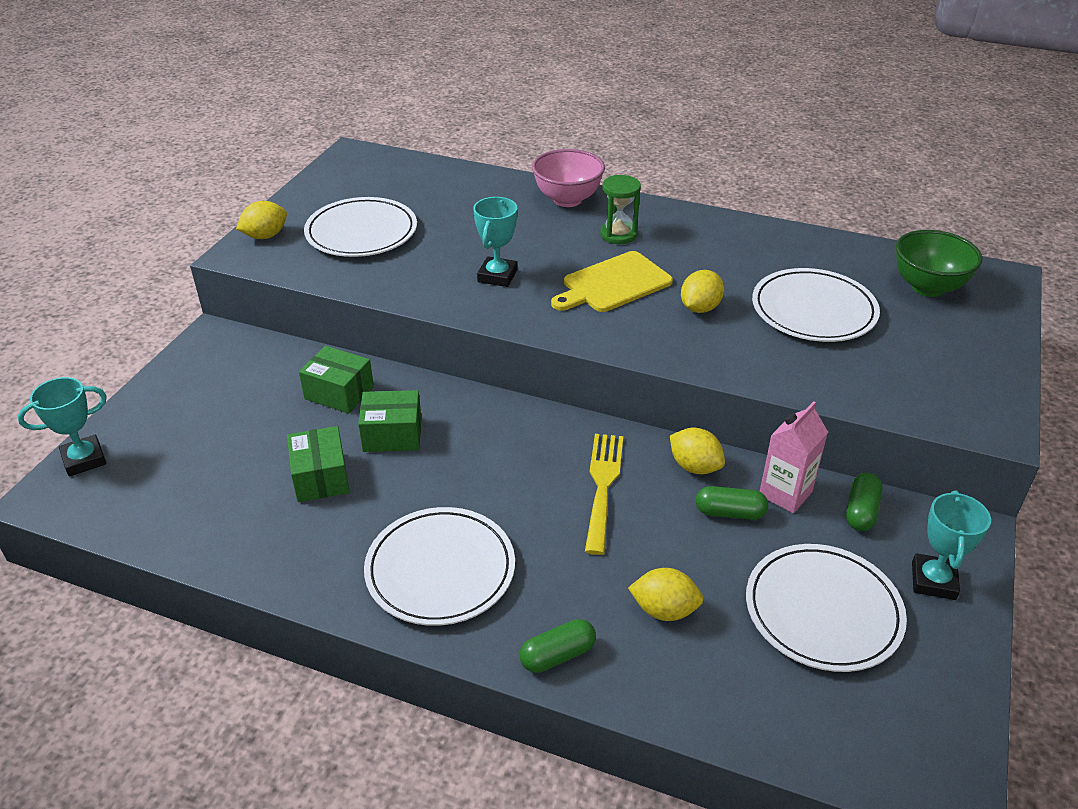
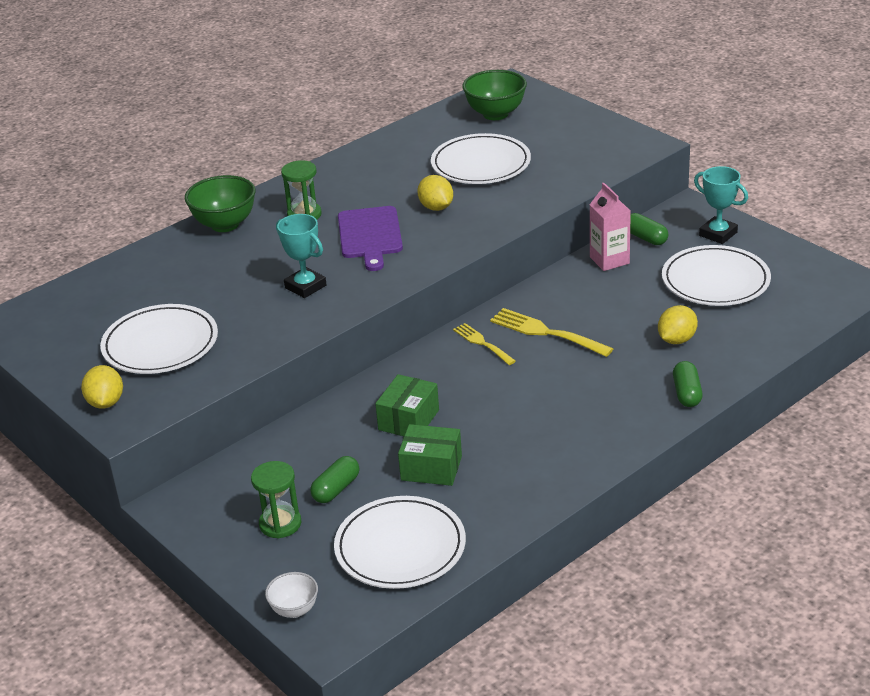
camera: 60 degrees left, 5 degrees down
turquoise trophy [18,377,107,477] -> white bowl [265,572,318,618]
green box [299,346,374,414] -> none
white plate [364,507,515,626] -> white plate moved to [334,496,466,589]
pink bowl [532,149,605,207] -> green bowl [185,175,255,232]
yellow cutting board [551,251,673,312] -> purple cutting board [338,206,403,271]
yellow lemon [670,428,725,474] -> none
green capsule [696,486,768,520] -> green capsule moved to [310,456,359,503]
none -> green hourglass [251,461,301,539]
none -> yellow fork [453,323,516,365]

